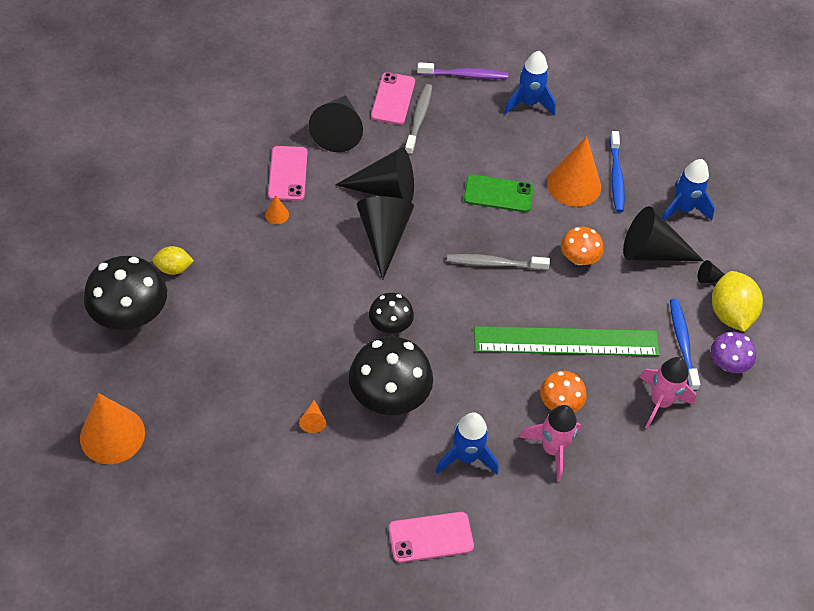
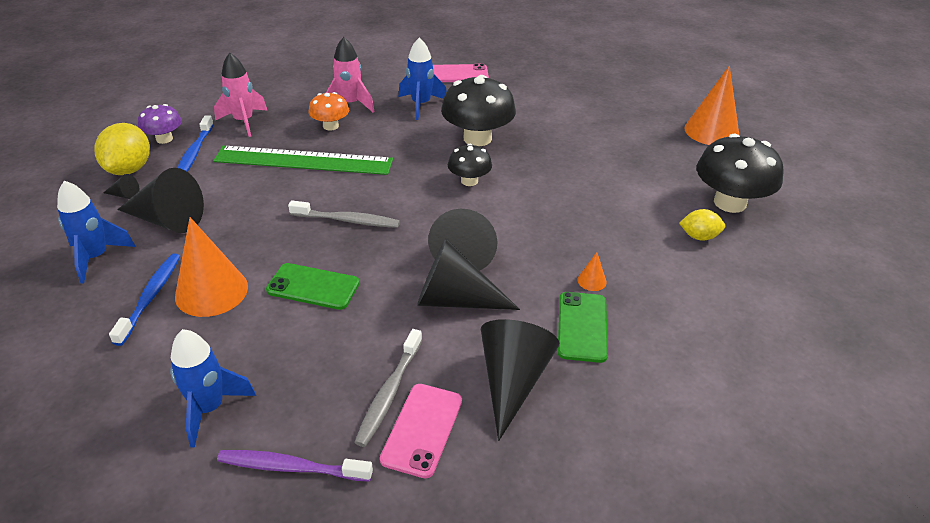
camera: 170 degrees left, 15 degrees down
pink phone [268,146,308,201] -> green phone [558,292,608,363]
orange cone [299,400,326,433] -> none
orange mushroom [561,227,604,265] -> none

